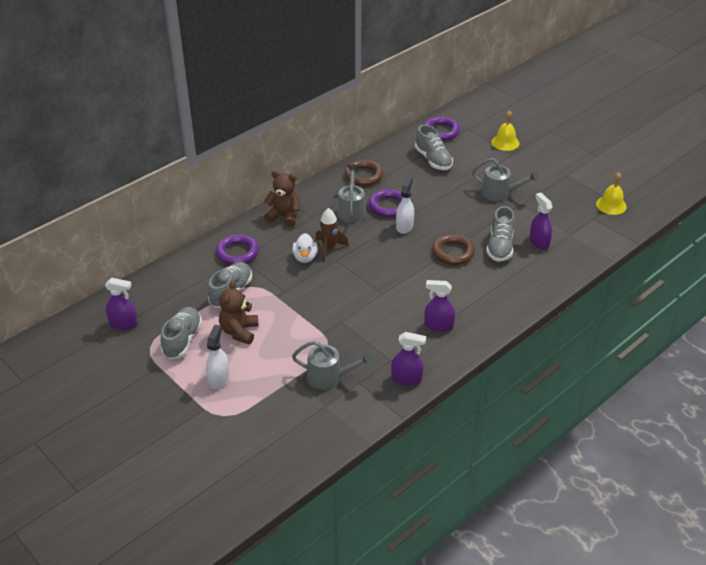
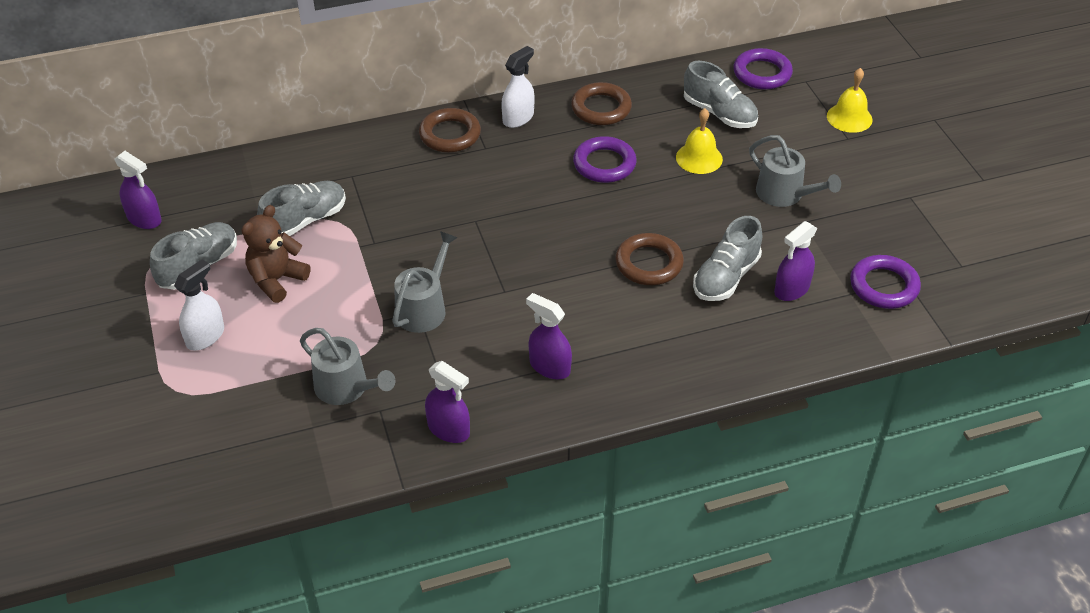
camera: 25 degrees right, 5 degrees up
purple ring [216,234,259,265] -> purple ring moved to [850,255,921,309]
brown teddy bear [264,171,300,227] -> brown ring [419,108,481,153]
white duck [292,233,318,263] -> none
brown rocket [315,208,349,261] -> none
grey watering can [337,164,366,223] -> grey watering can moved to [392,231,458,333]
white spray bottle [396,177,414,234] -> white spray bottle moved to [501,46,535,128]
grey shoe [415,125,453,170] -> grey shoe turned 45 degrees counterclockwise [684,61,758,128]
purple spray bottle [529,192,553,250] -> purple spray bottle turned 135 degrees counterclockwise [774,221,817,301]
yellow bell [596,172,627,215] -> yellow bell moved to [676,108,723,174]

